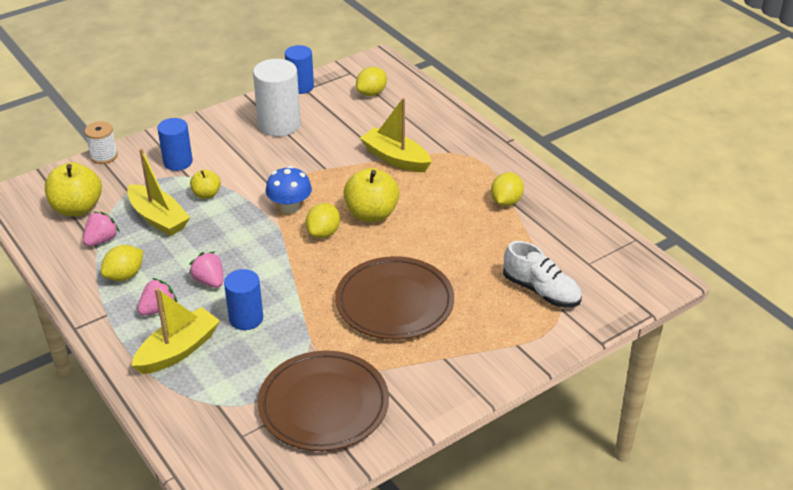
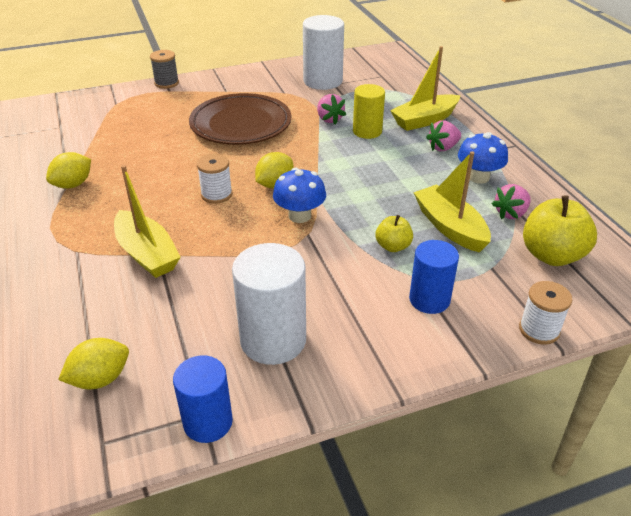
camera: 165 degrees left, 0 degrees up
yellow lemon [101,245,143,281] -> blue mushroom [458,132,508,184]
pink strawberry [189,251,223,288] -> pink strawberry moved to [317,94,346,124]
blue cylinder [224,269,263,330] -> yellow cylinder [353,84,385,139]
brown plate [258,351,389,451] -> white cylinder [303,15,344,90]
yellow apple [343,168,400,222] -> white spool [197,154,232,204]
white shoe [503,241,582,307] -> none
none -> grey spool [150,50,179,89]

